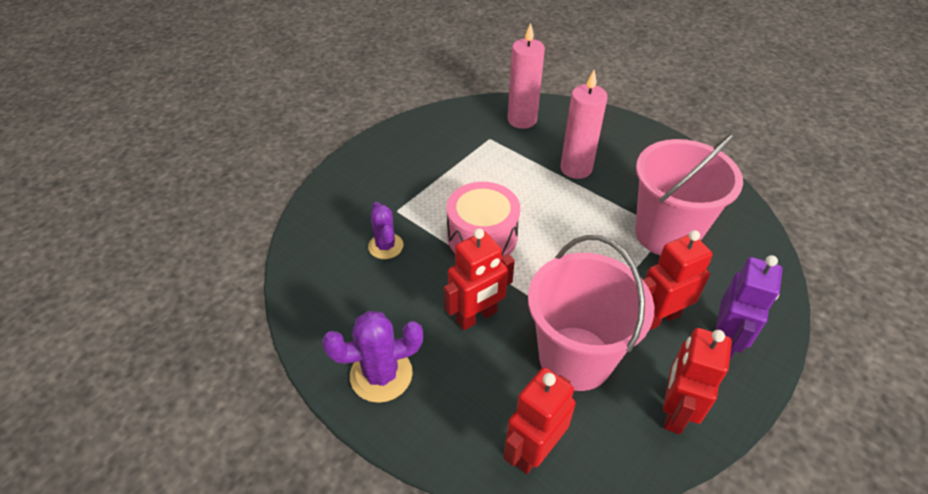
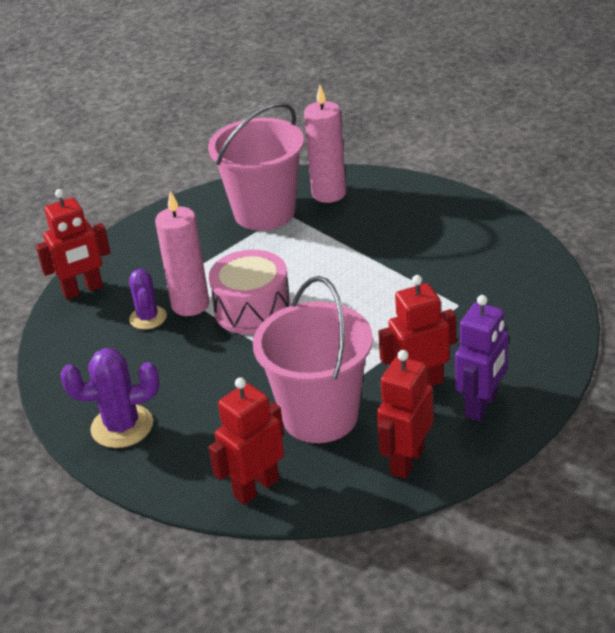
camera: 10 degrees right, 10 degrees down
red robot [443,228,515,330] -> red robot moved to [36,189,111,300]
pink candle [560,70,608,179] -> pink candle moved to [155,191,209,316]
pink bucket [635,133,743,255] -> pink bucket moved to [208,102,304,231]

